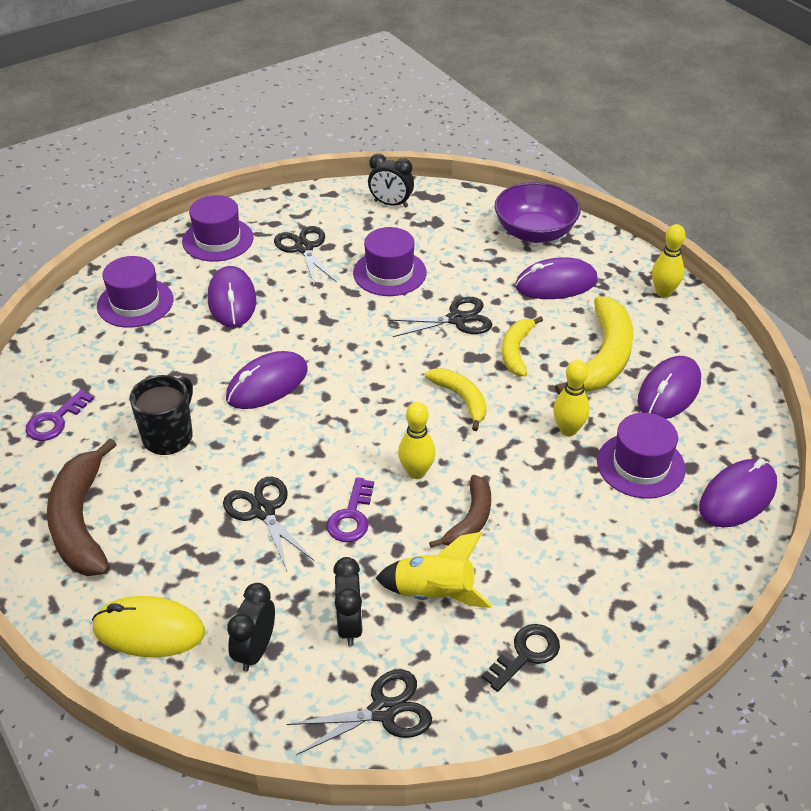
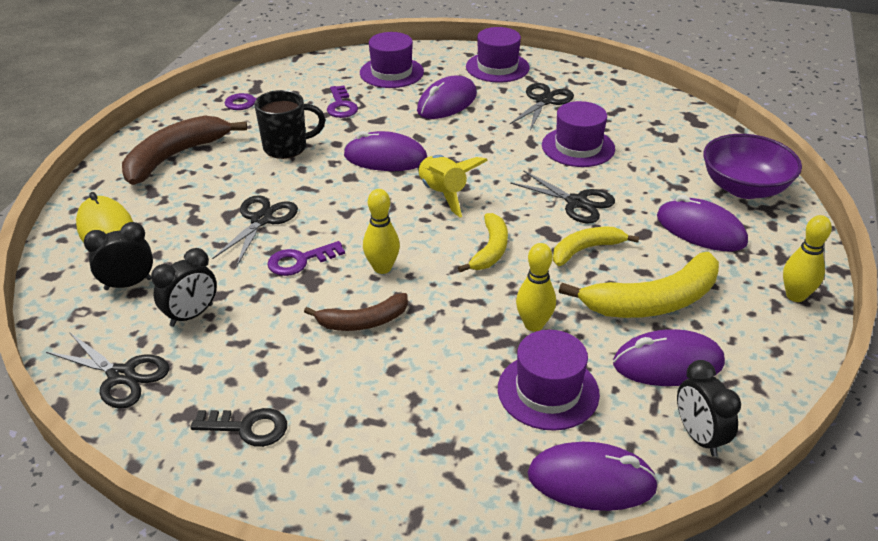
camera: 50 degrees right, 5 degrees down
black clock [368,154,414,207] -> black clock moved to [677,360,741,457]
yellow rocket [375,532,492,608] -> yellow rocket moved to [418,155,488,217]
none -> purple key [327,86,358,118]

